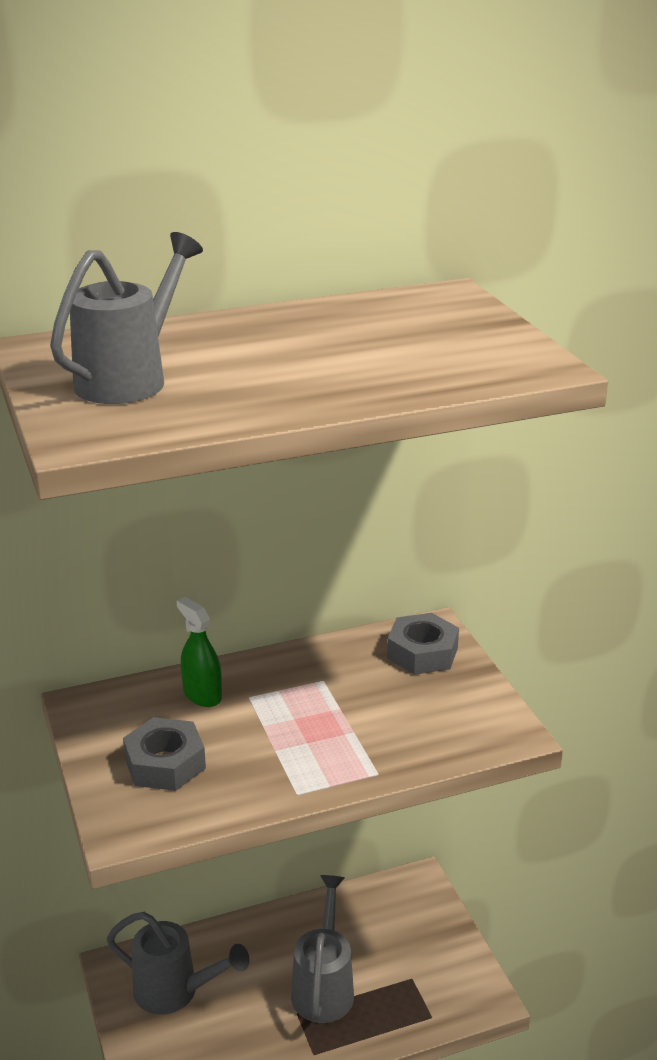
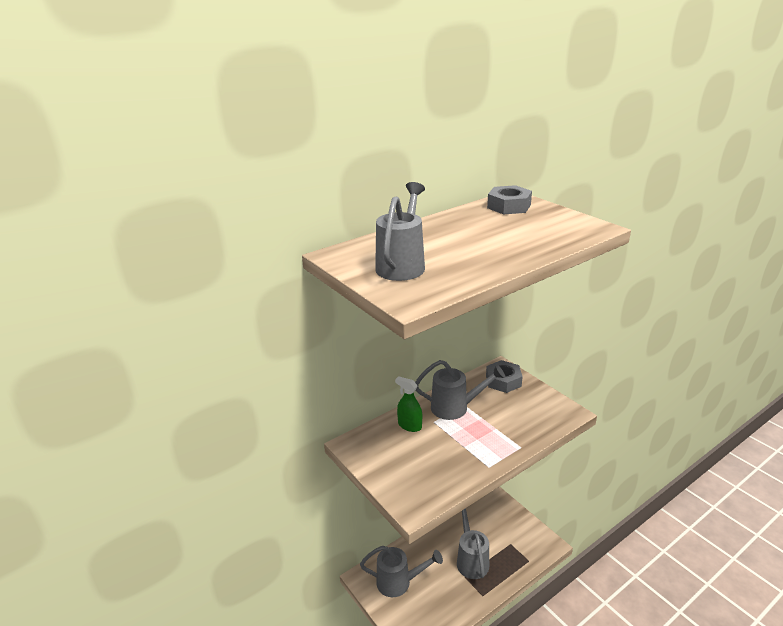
camera: 15 degrees left, 0 degrees up
grey nut [123,717,206,791] -> grey nut moved to [487,185,532,214]
none -> grey watering can [415,360,505,420]

